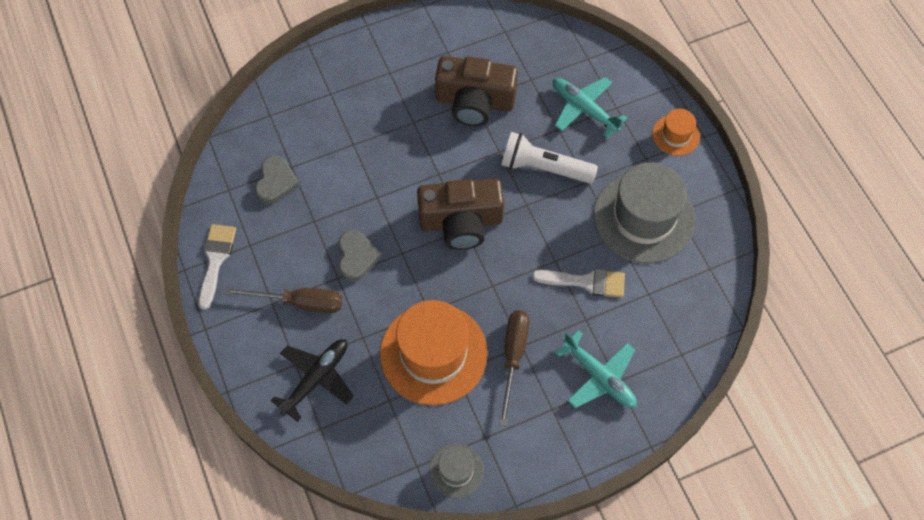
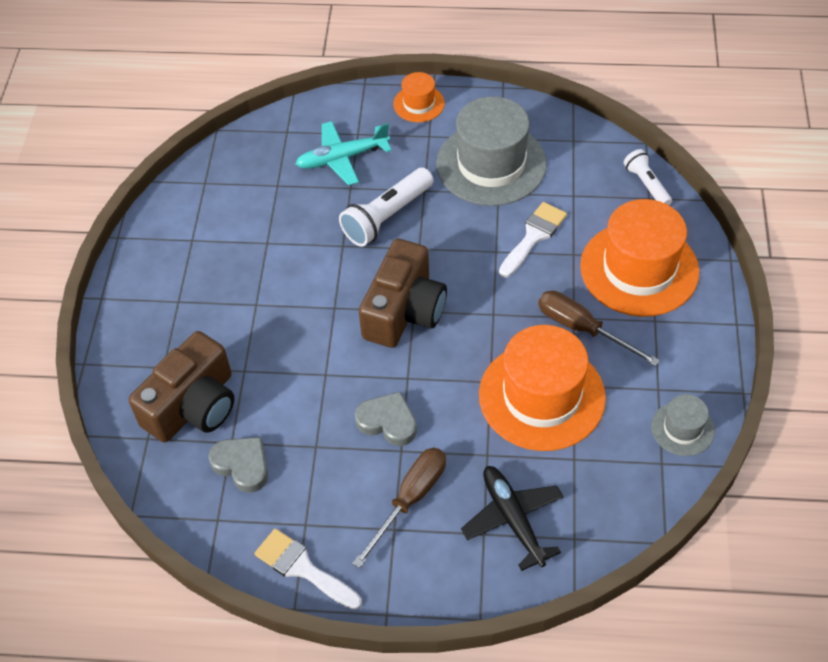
camera: 60 degrees left, 10 degrees down
brown camera [435,56,518,126] -> brown camera moved to [129,331,234,442]
turquoise plane [555,330,637,408] -> orange hat [580,199,699,317]
none -> white flashlight [624,149,672,205]

